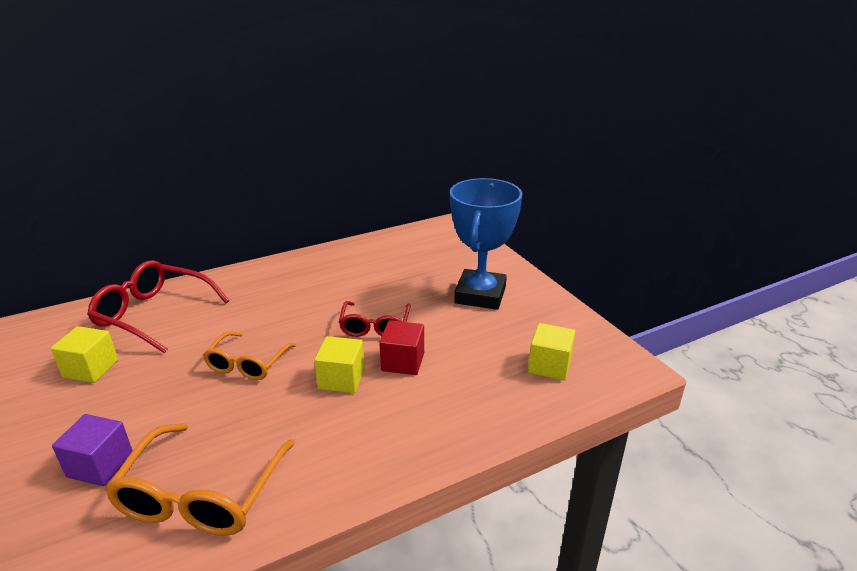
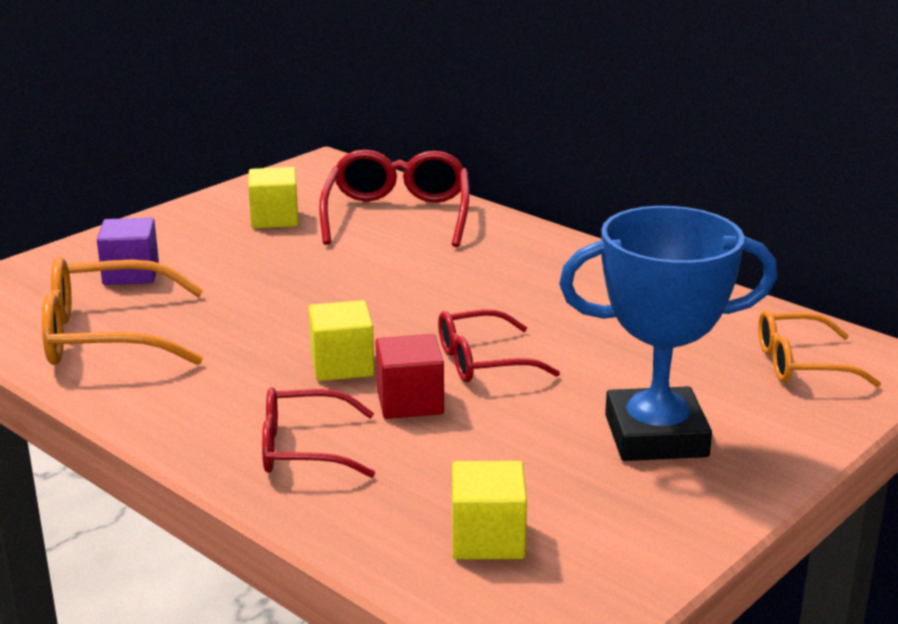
camera: 70 degrees right, 5 degrees down
orange glasses [203,332,296,380] -> orange glasses moved to [758,310,881,387]
none -> red glasses [262,387,375,478]

